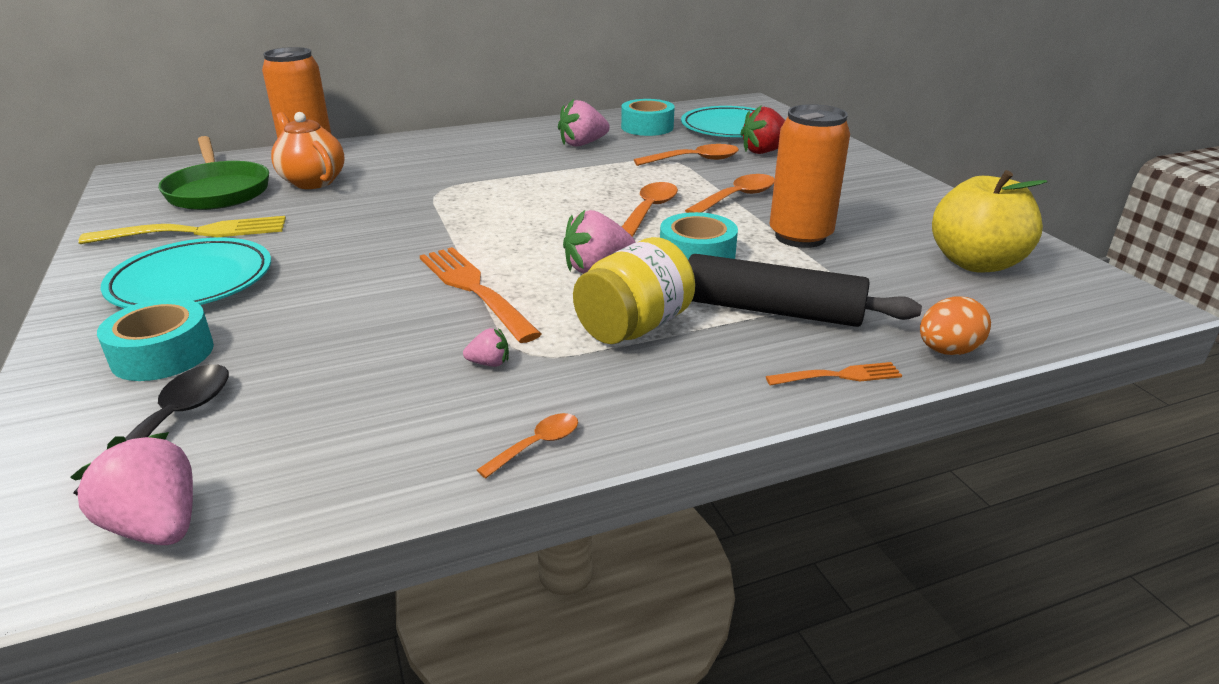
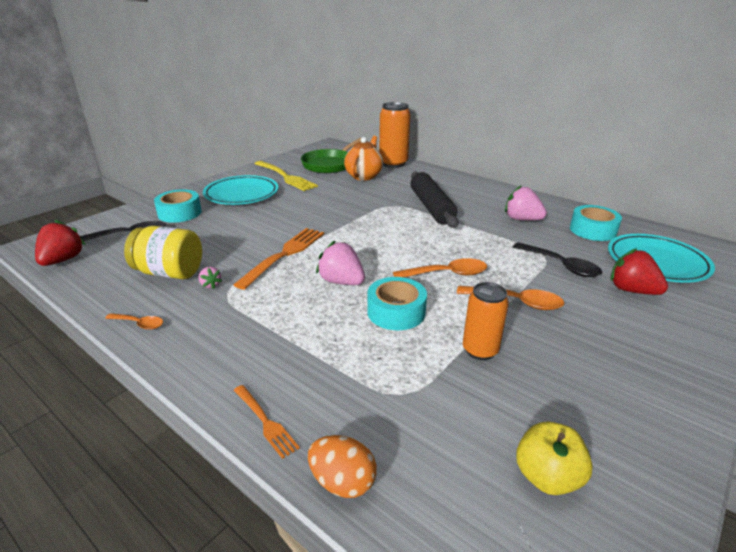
camera: 60 degrees right, 0 degrees up
pink strawberry [70,432,193,545] -> red strawberry [35,220,86,266]
yellow jar [573,237,695,344] -> yellow jar moved to [124,226,202,279]
orange spoon [634,144,739,166] -> black spoon [513,242,602,277]
black rolling pin [688,254,922,327] -> black rolling pin moved to [410,172,459,228]
orange can [770,104,850,248] -> orange can [463,282,509,360], size x0.65
yellow apple [932,170,1047,272] -> yellow apple [516,421,593,495], size x0.63

